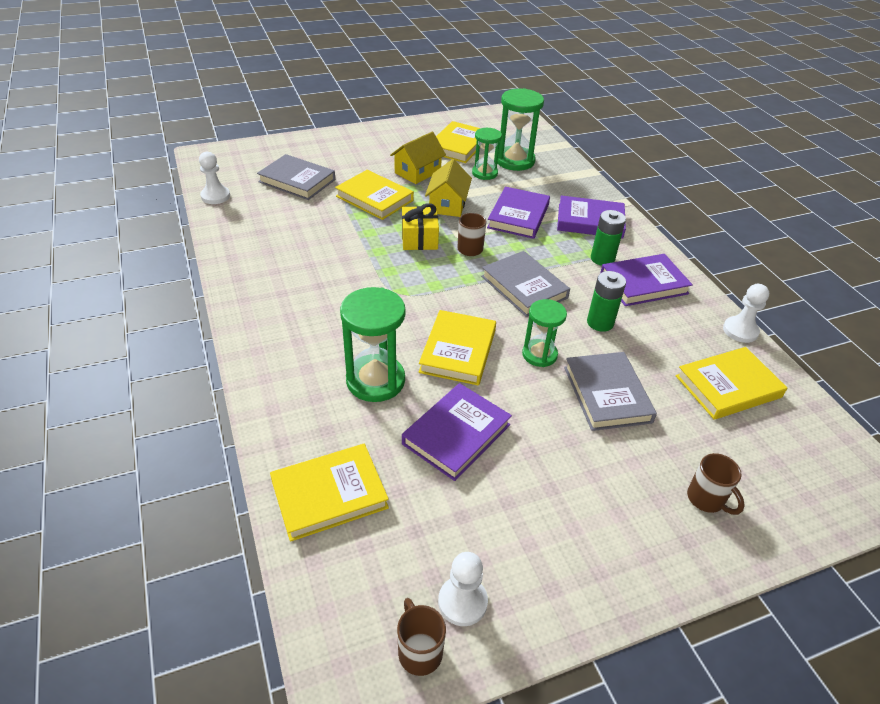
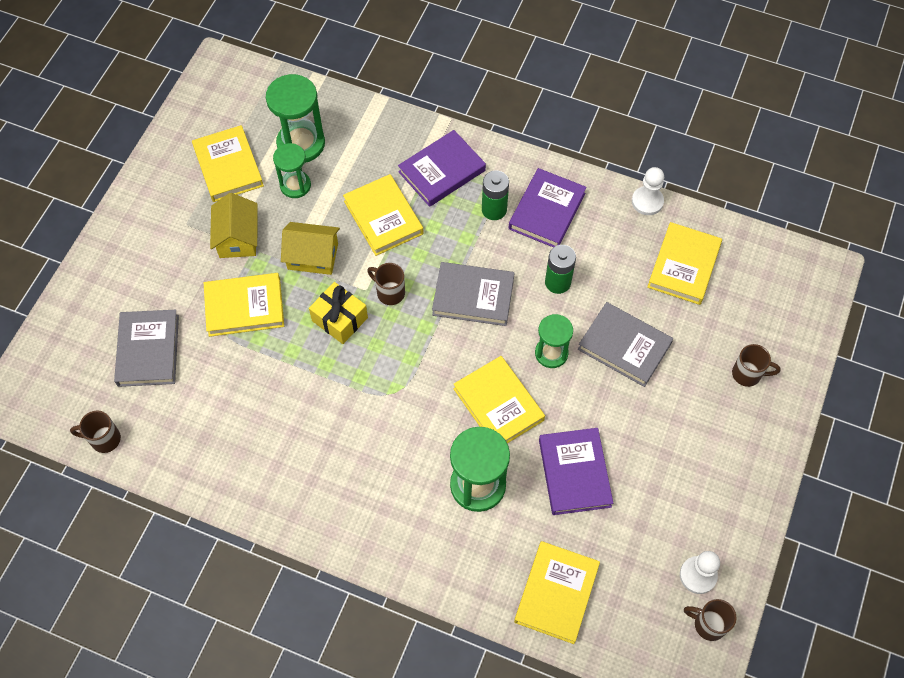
camera: 45 degrees left, 20 degrees up
white pawn [199,152,230,204] -> brown mug [70,410,121,453]
grey book [257,154,335,200] -> grey book turned 75 degrees counterclockwise [114,310,179,387]
yellow house [425,159,472,217] -> yellow house turned 45 degrees counterclockwise [281,222,340,275]
purple book [487,187,550,239] -> yellow book [343,174,424,256]

